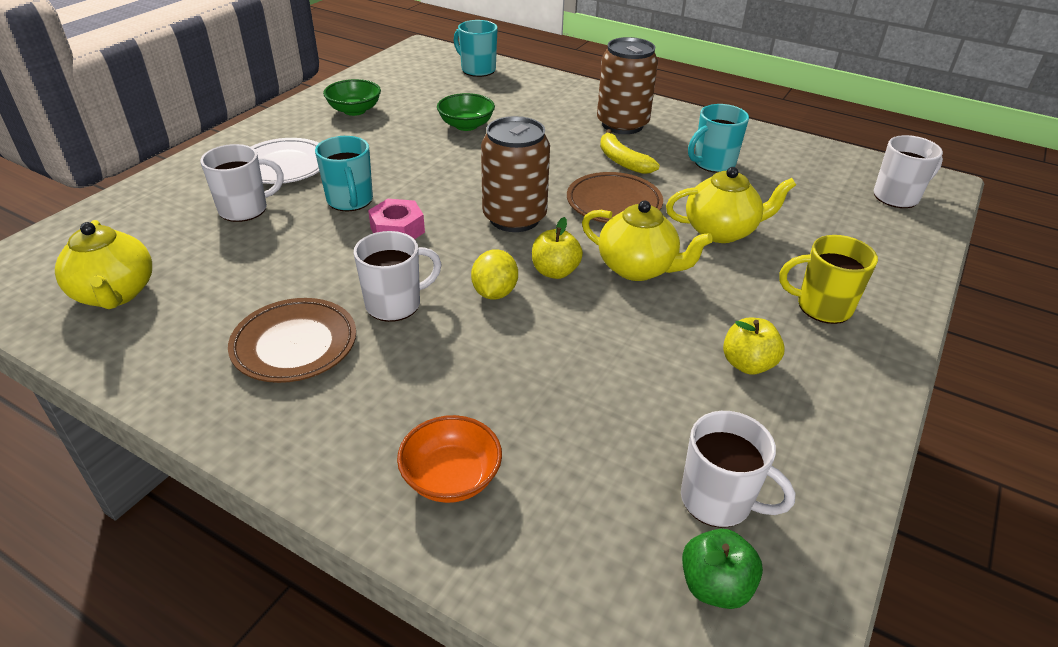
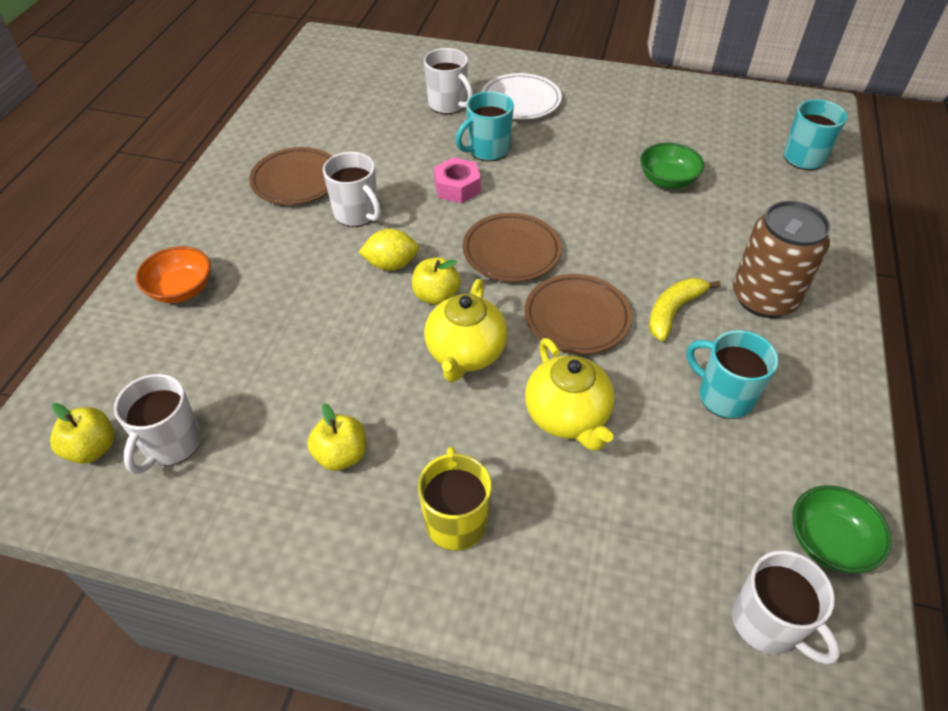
camera: 75 degrees right, 10 degrees up
yellow teapot [55,220,152,309] -> none
green bowl [323,79,381,116] -> green bowl moved to [792,485,892,573]
brown can [481,116,550,232] -> brown plate [463,213,562,282]
green apple [682,529,763,609] -> yellow apple [50,403,114,464]

